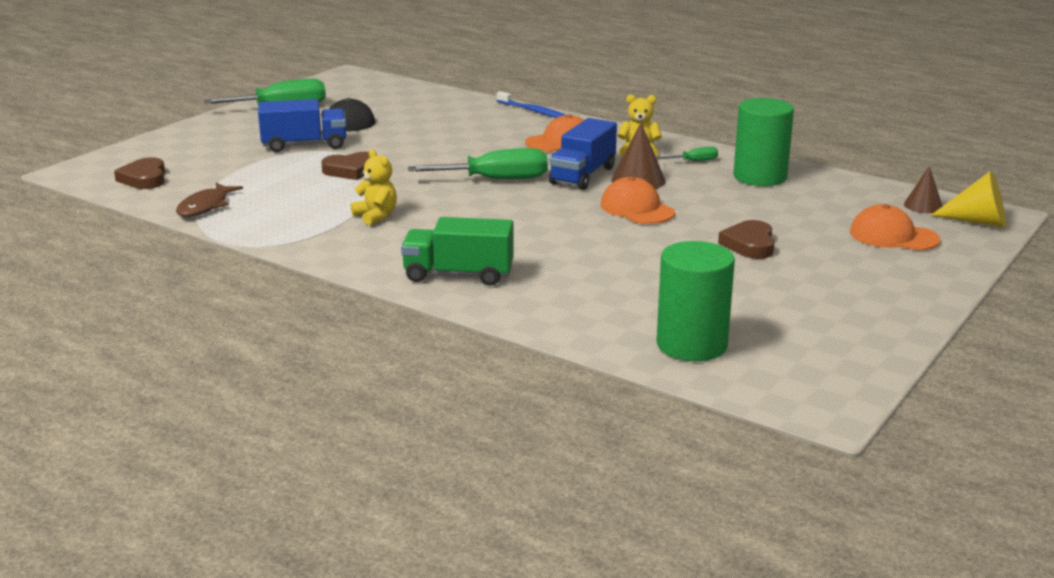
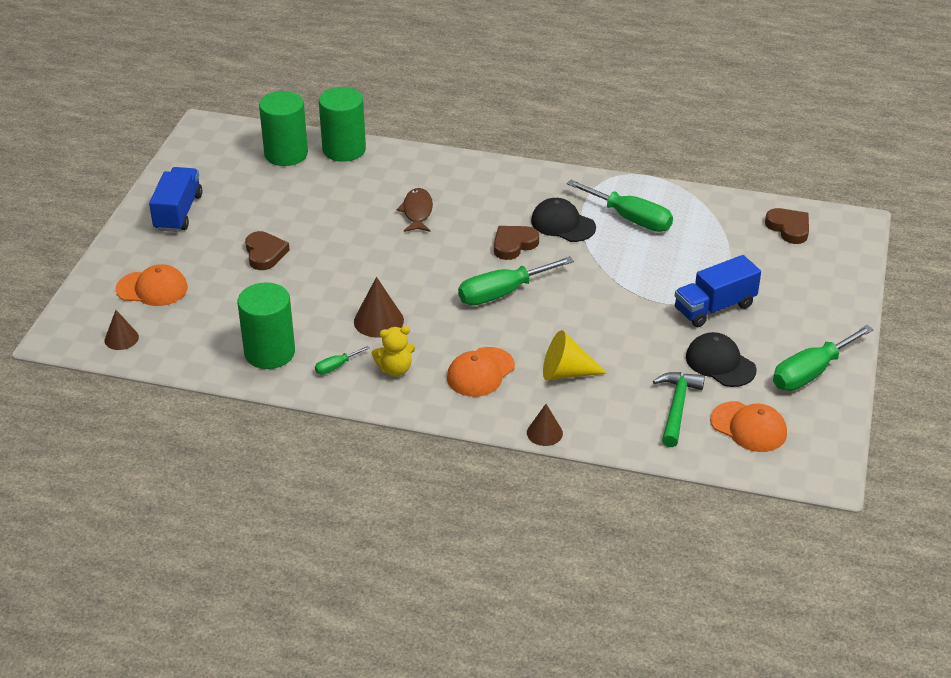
camera: 160 degrees right, 15 degrees up
brown fish [176,183,243,217] -> brown fish moved to [396,188,433,232]
brown heart [321,152,370,180] -> brown heart moved to [494,226,539,260]
yellow teddy bear [351,149,397,225] -> black cap [531,198,596,242]
green truck [401,217,514,286] -> none
blue toothbrush [497,91,565,118] -> brown cone [527,404,563,446]
blue truck [549,118,617,190] -> blue truck moved to [149,167,203,232]
orange cap [601,176,675,224] -> orange cap moved to [710,401,787,452]
yellow cone [931,171,1006,228] -> yellow cone moved to [543,330,607,380]
none -> green cylinder [319,87,366,162]
none -> green screwdriver [567,180,673,232]
none -> green hammer [653,372,705,447]

